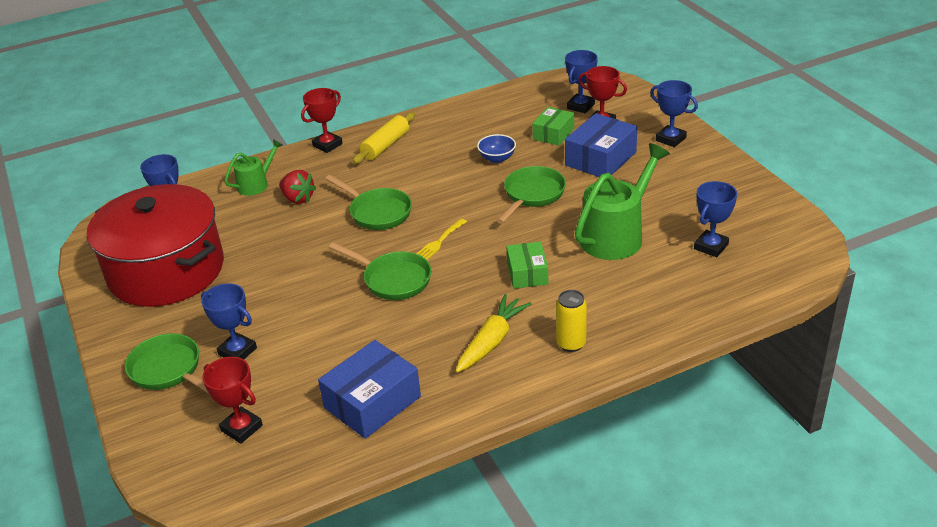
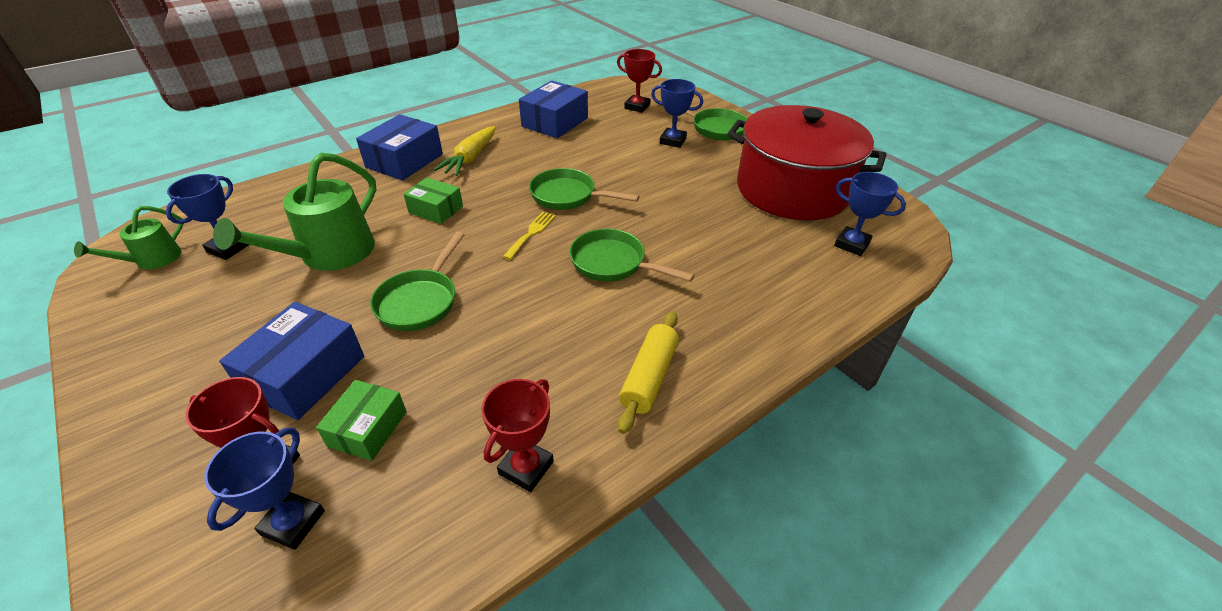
camera: 165 degrees right, 5 degrees up
green watering can [225,139,283,196] -> green watering can moved to [74,206,184,269]
red strawberry [279,170,316,204] -> none
red trophy [301,88,343,153] -> red trophy moved to [481,379,554,492]
blue bowl [477,134,516,163] -> none
green box [506,242,548,289] -> green box turned 45 degrees counterclockwise [403,177,463,224]
yellow can [556,290,587,352] -> blue box [356,114,443,181]
blue trophy [650,80,698,147] -> none

